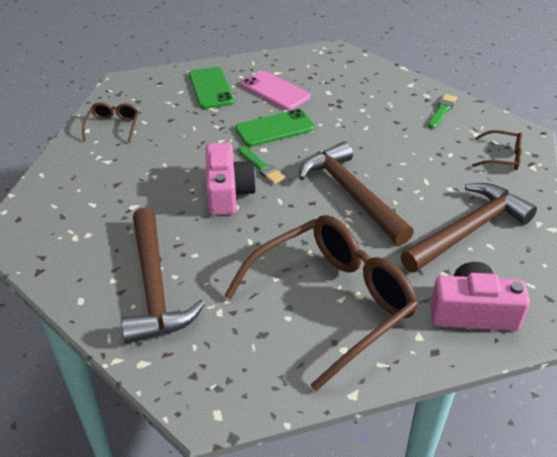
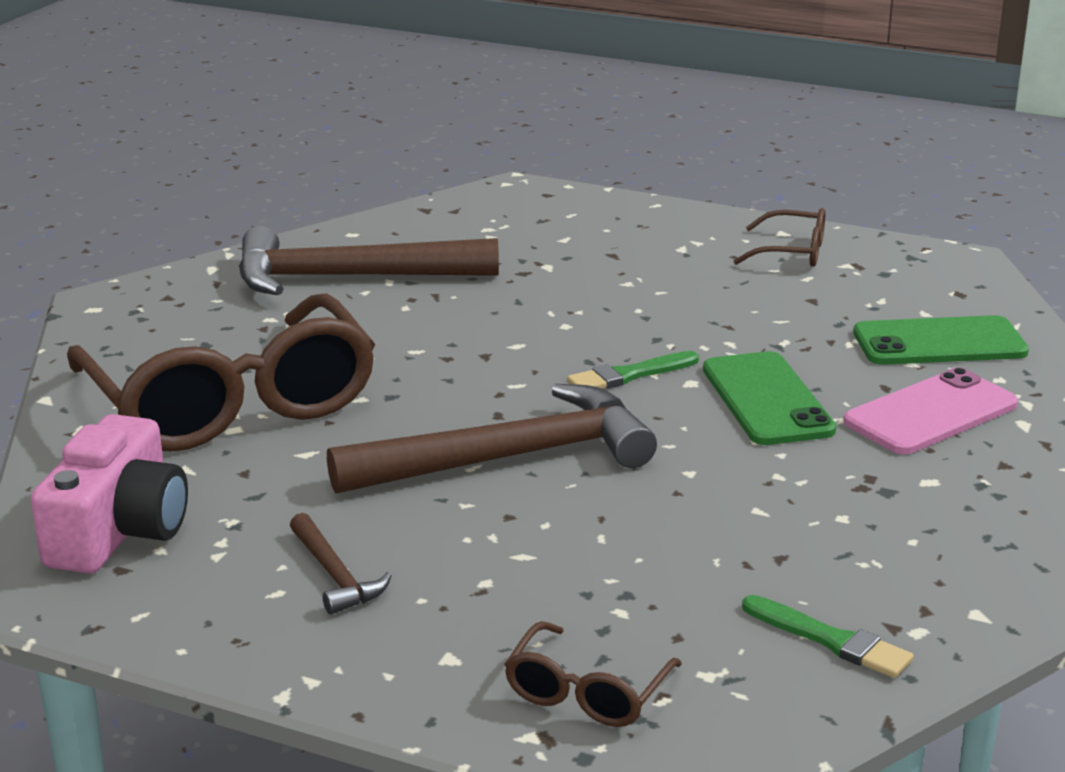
camera: 100 degrees right, 15 degrees down
pink camera [206,143,256,216] -> none
brown hammer [400,183,537,272] -> brown hammer [290,513,392,615], size x0.45

